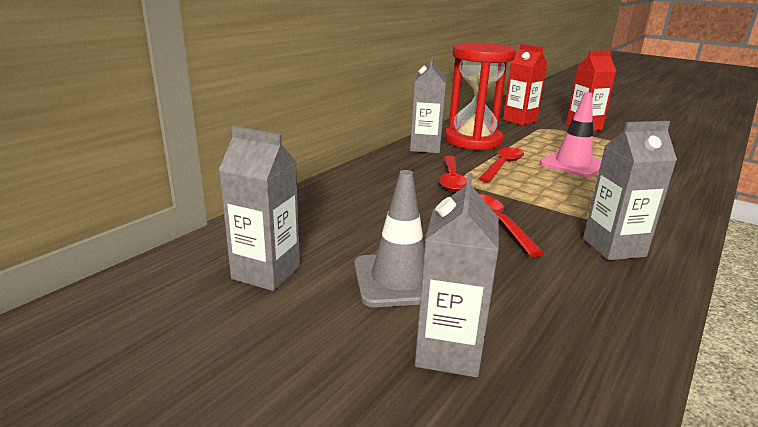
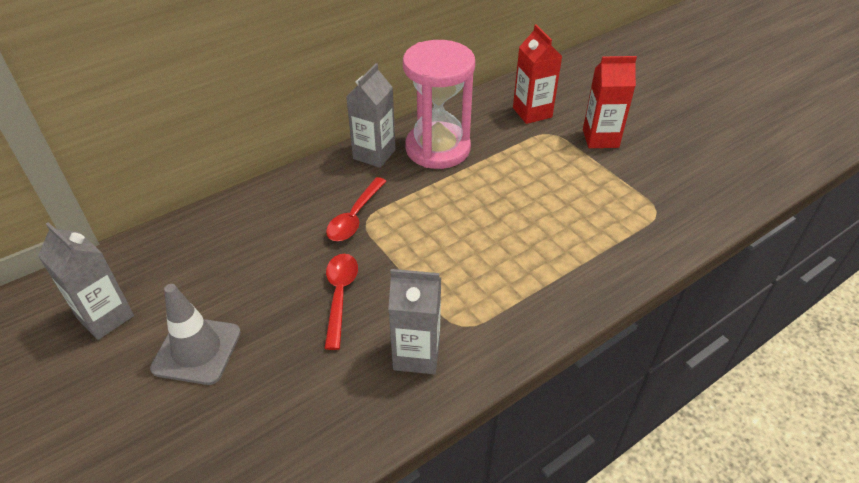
camera: 20 degrees right, 20 degrees up
grey carton [415,173,499,378] -> none
red hourglass [445,42,516,150] -> pink hourglass [403,40,475,169]
red spoon [478,147,524,182] -> none
pink traffic cone [540,92,602,177] -> none

